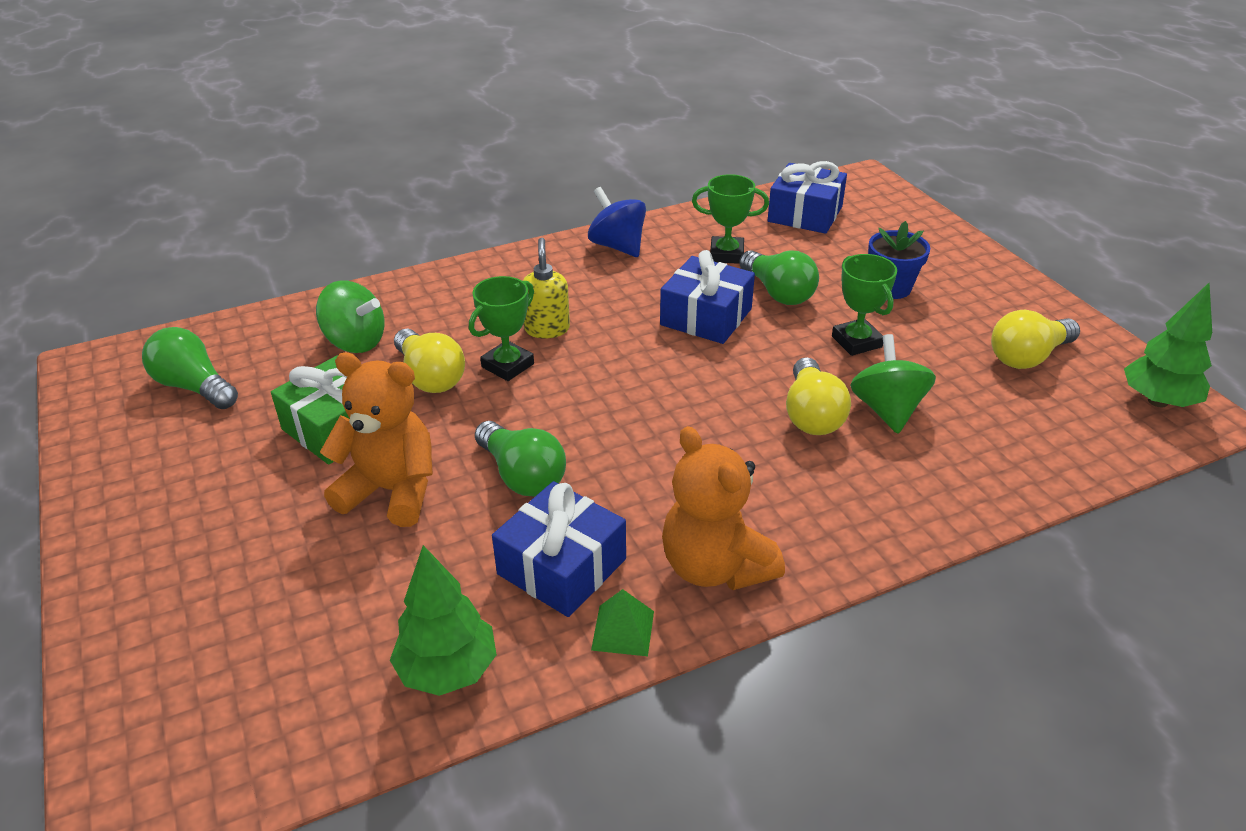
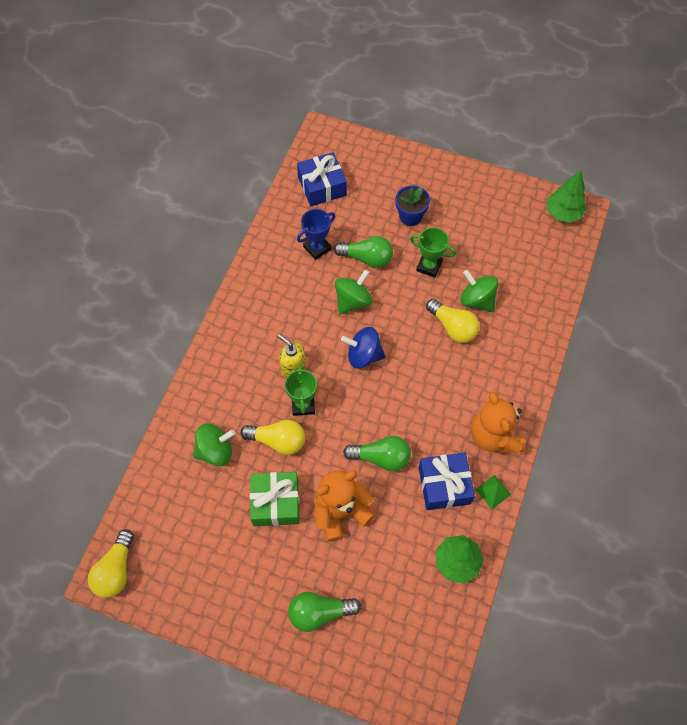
camera: 45 degrees left, 25 degrees up
green light bulb [142,327,238,409] -> green light bulb moved to [288,592,361,632]
blue spinning top [588,187,646,257] -> blue spinning top moved to [341,327,386,369]
blue gift [660,250,755,344] -> green spinning top [335,269,372,314]
orange teddy bear [662,426,785,590] -> orange teddy bear turned 60 degrees clockwise [471,392,525,453]
green trophy [692,174,769,264] -> blue trophy [297,209,335,260]
yellow light bulb [991,310,1080,369] -> yellow light bulb moved to [88,529,134,598]

